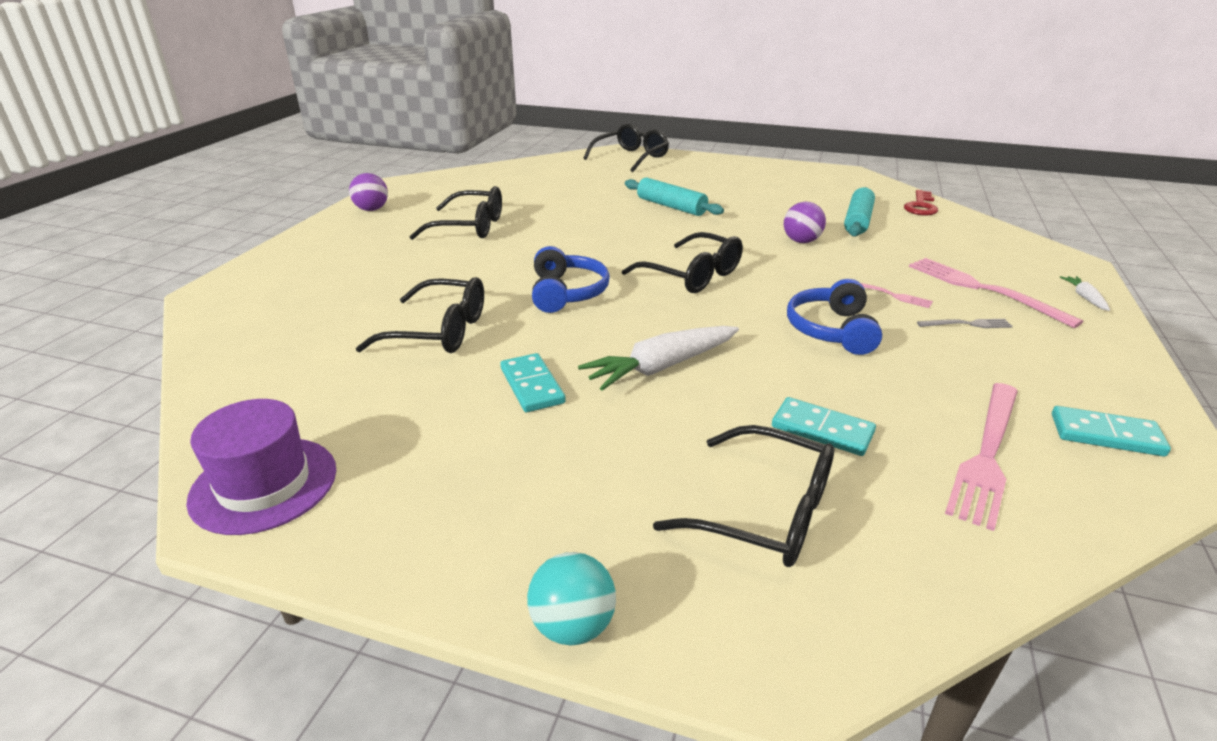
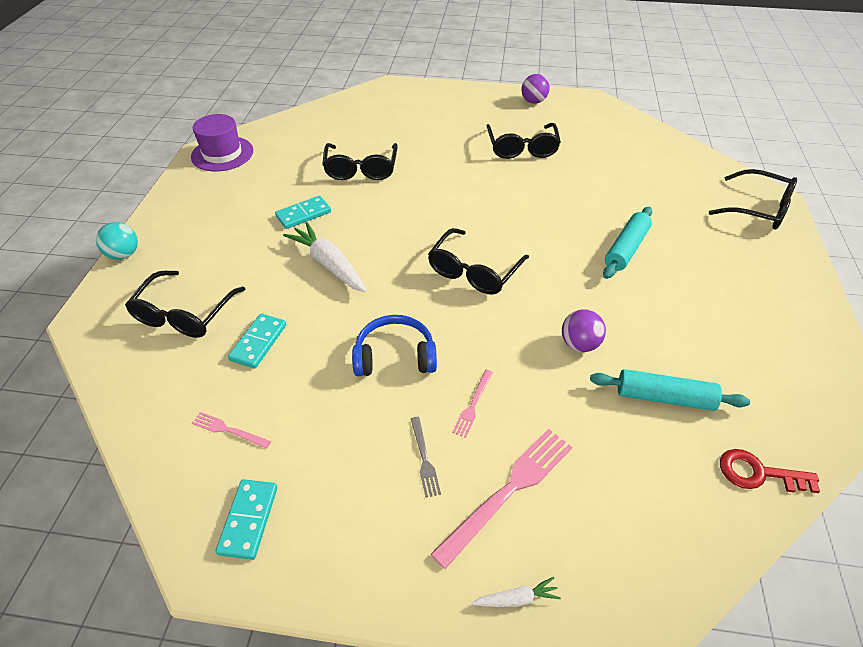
camera: 80 degrees right, 15 degrees up
blue headphones [532,246,610,313] -> none
pink fork [945,383,1018,531] -> pink fork [192,412,271,449], size x0.50

